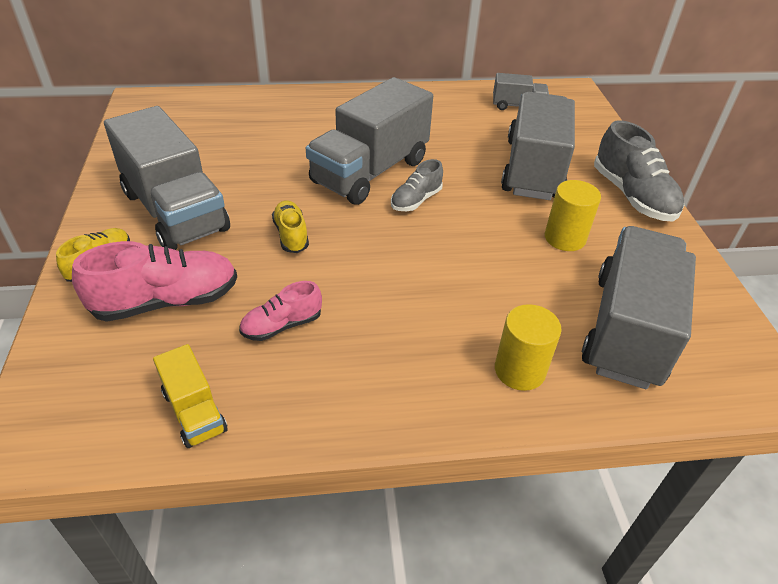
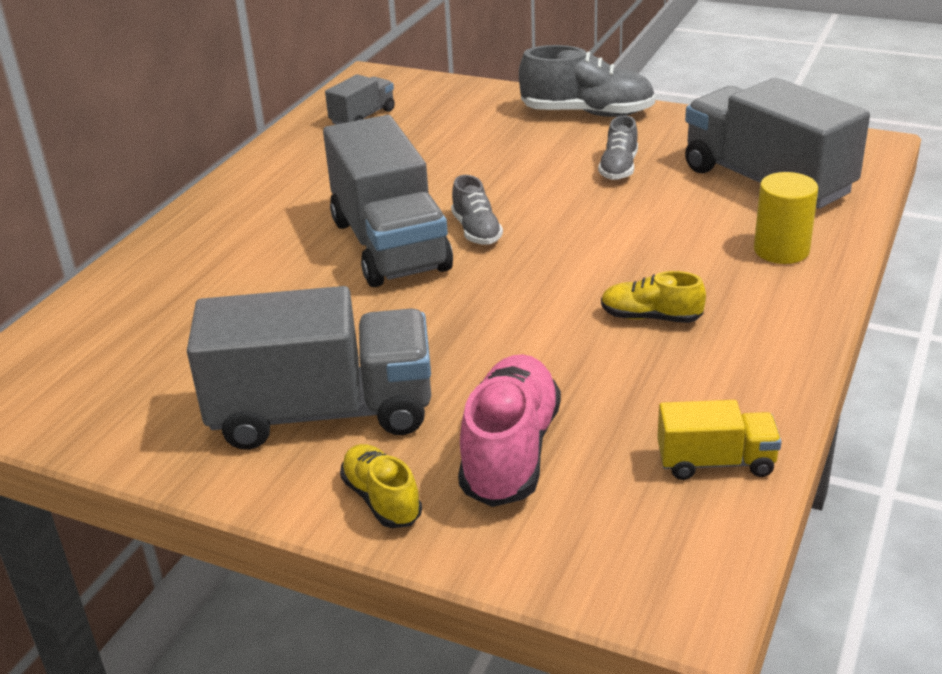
camera: 55 degrees left, 10 degrees down
pink shoe [239,281,322,341] -> none
yellow shoe [272,200,309,253] -> yellow shoe moved to [601,271,706,323]
grey truck [501,92,575,200] -> none
yellow cylinder [545,180,601,251] -> grey shoe [598,116,638,180]

